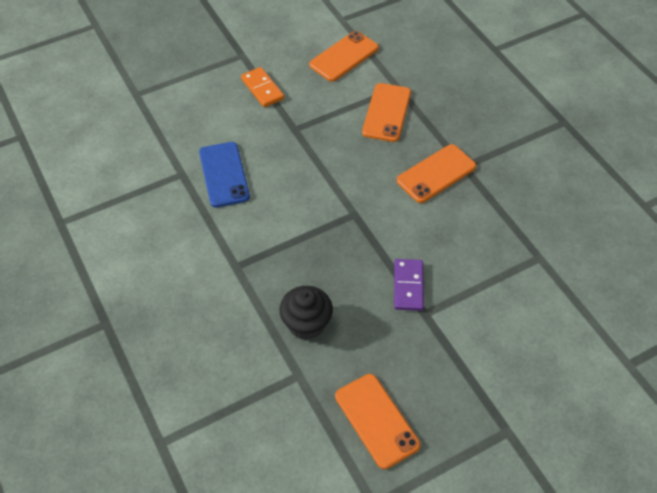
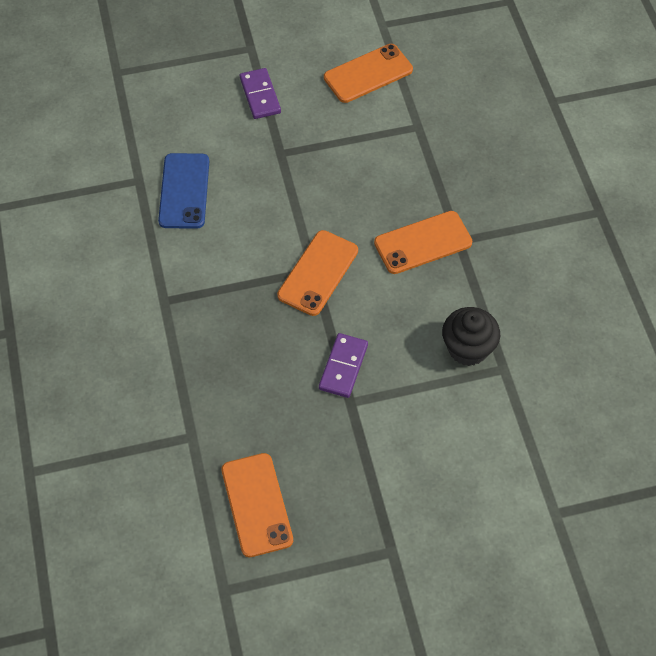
camera: 15 degrees right, 5 degrees up
orange domino [241,67,284,107] -> purple domino [240,68,281,119]
black cupcake [279,286,333,340] -> black cupcake moved to [442,307,500,366]
orange phone [362,83,411,142] -> orange phone moved to [277,230,358,316]

